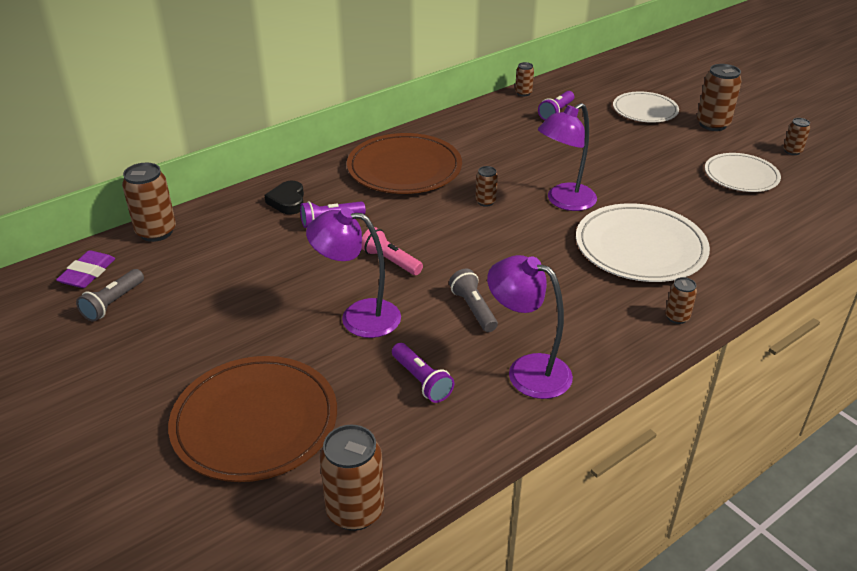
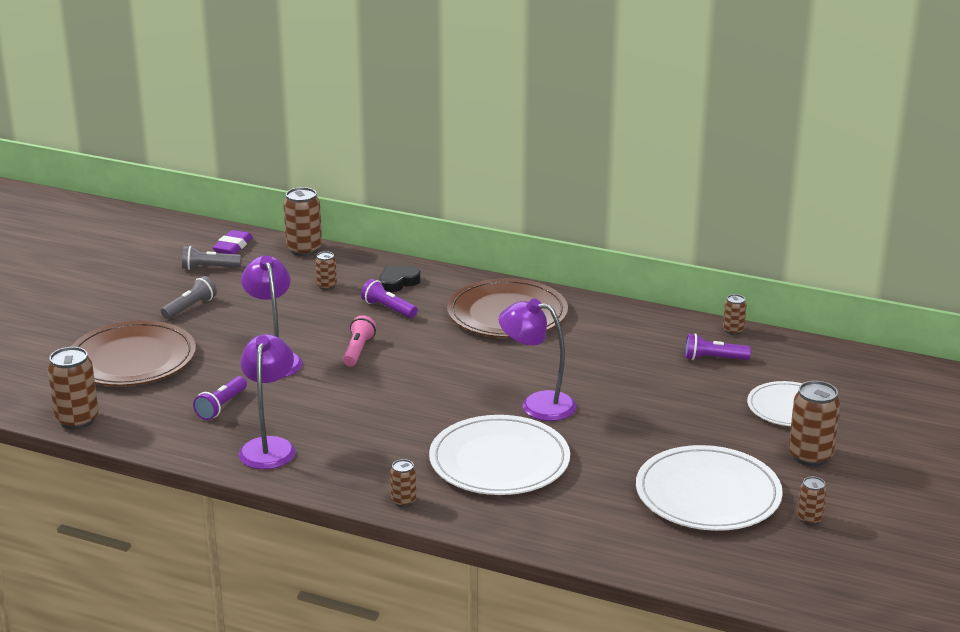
camera: 60 degrees right, 10 degrees down
purple eraser [56,250,116,288] -> purple eraser turned 60 degrees counterclockwise [212,230,253,254]
grey flashlight [449,269,498,332] -> grey flashlight moved to [161,276,217,319]
brown can [475,166,498,207] -> brown can moved to [315,251,337,290]
white plate [705,153,781,192] -> white plate [636,445,783,531], size x1.59

